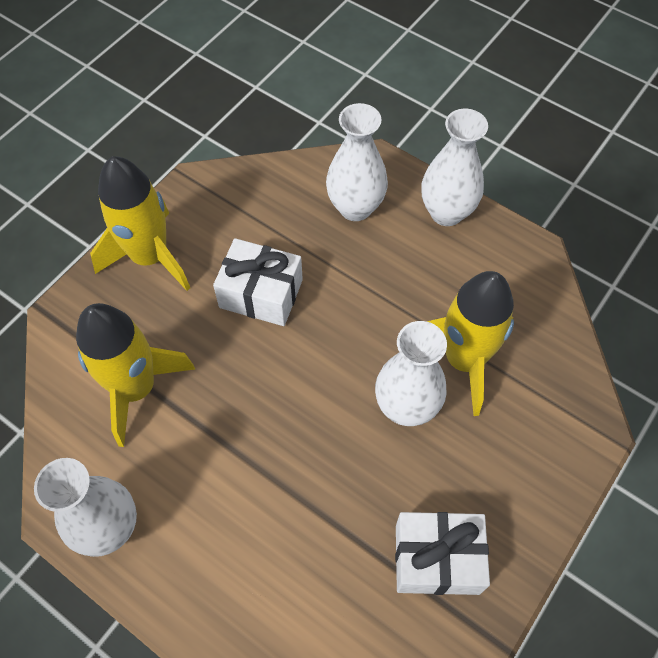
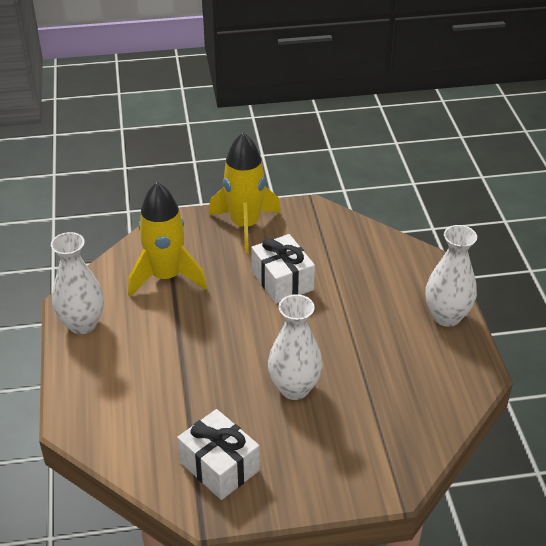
camera: 45 degrees right, 20 degrees down
white vase [326,103,388,221] -> none
yellow rocket [426,271,514,416] -> none

